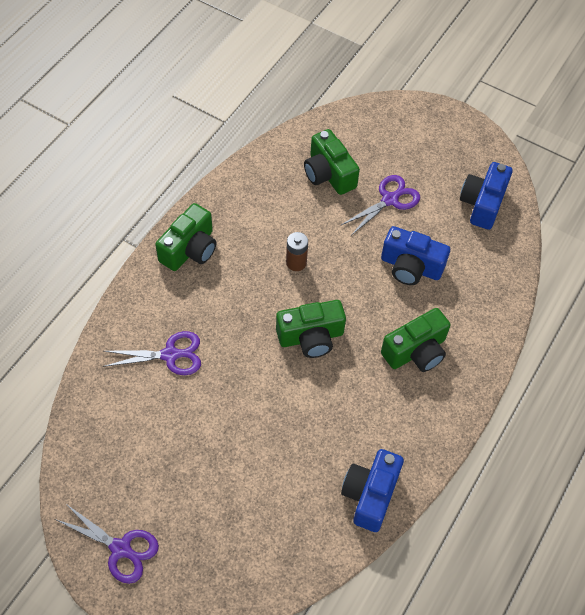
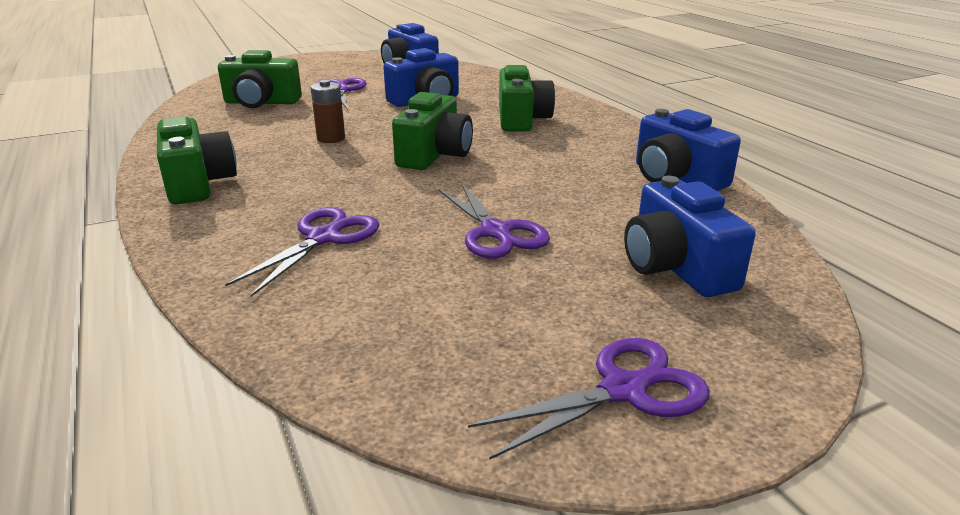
camera: 55 degrees left, 30 degrees down
none -> purple scissors [439,184,550,258]
none -> blue camera [624,176,756,297]

